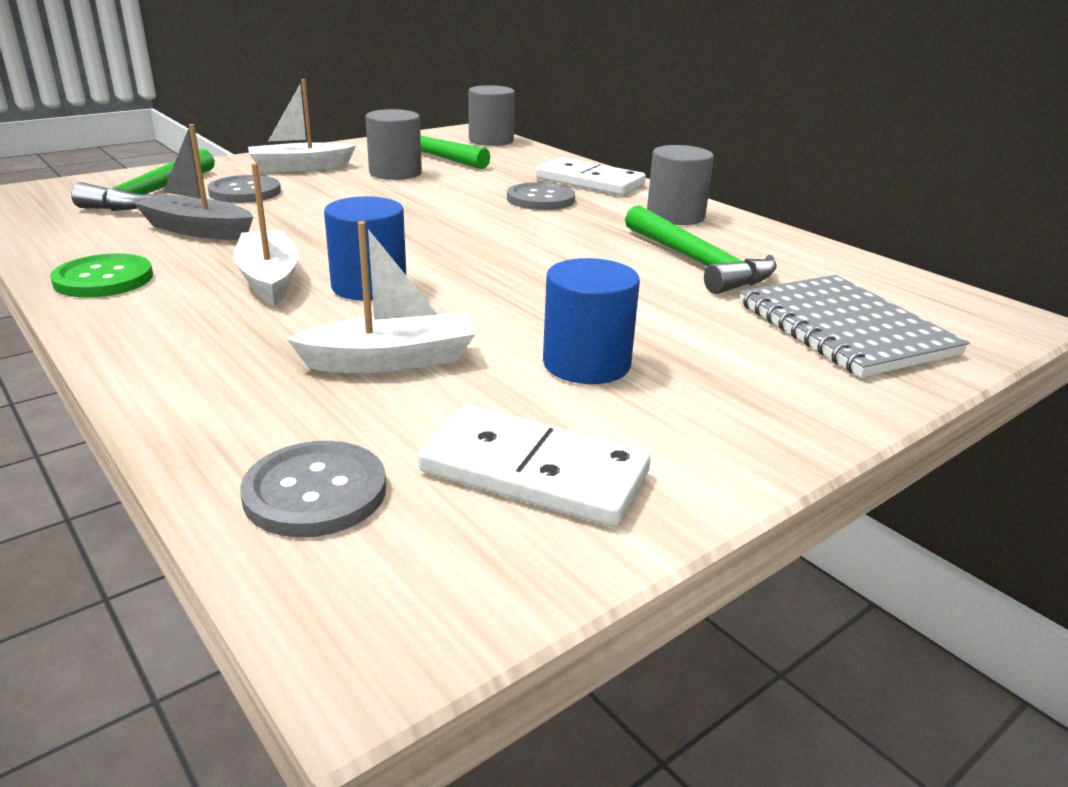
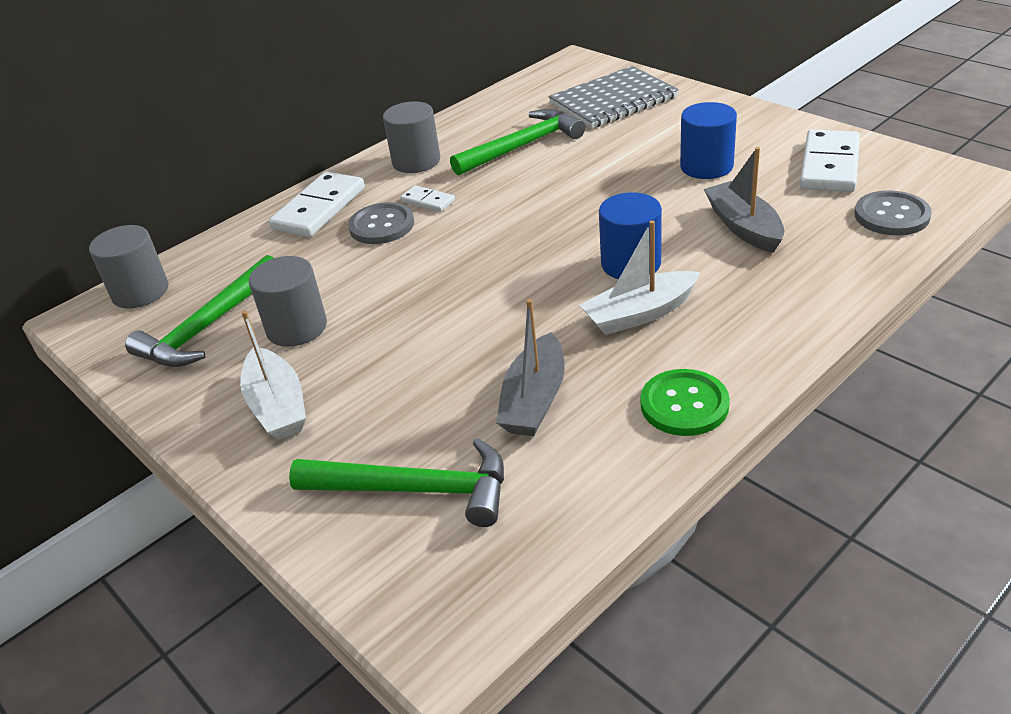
camera: 90 degrees left, 10 degrees up
grey button [207,175,281,203] -> none
white boat [287,221,476,373] -> grey boat [704,147,784,253]
none -> white domino [400,185,455,212]

